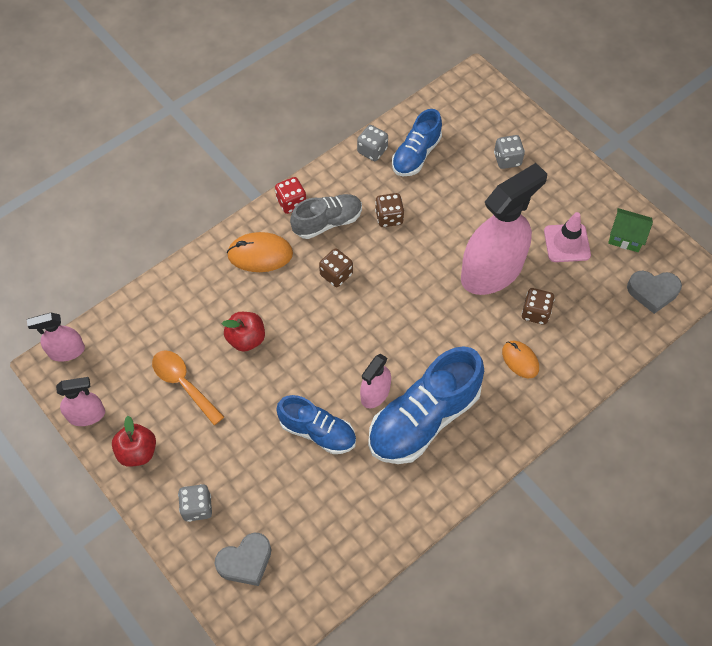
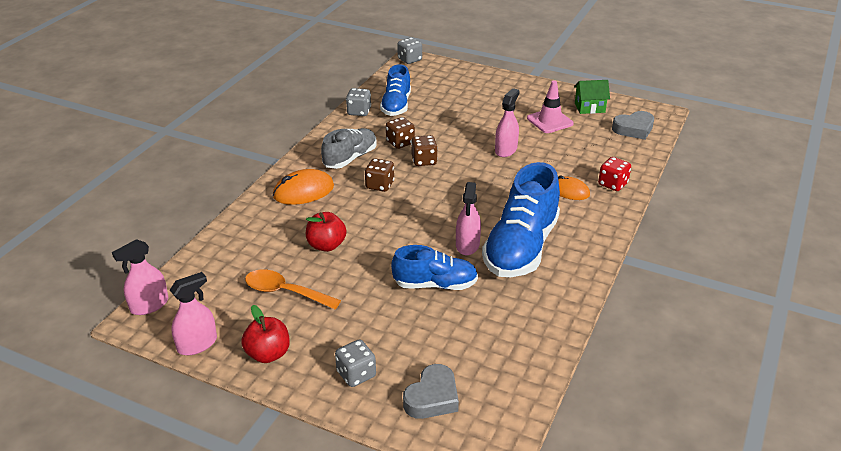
camera: 25 degrees left, 25 degrees down
red dice [275,177,306,214] -> red dice moved to [598,157,631,191]
pink spray bottle [461,163,547,295] -> pink spray bottle [495,88,520,157], size x0.49
grey dice [494,135,525,169] -> grey dice moved to [397,37,422,64]
brown dice [522,288,555,325] -> brown dice moved to [411,135,438,166]

